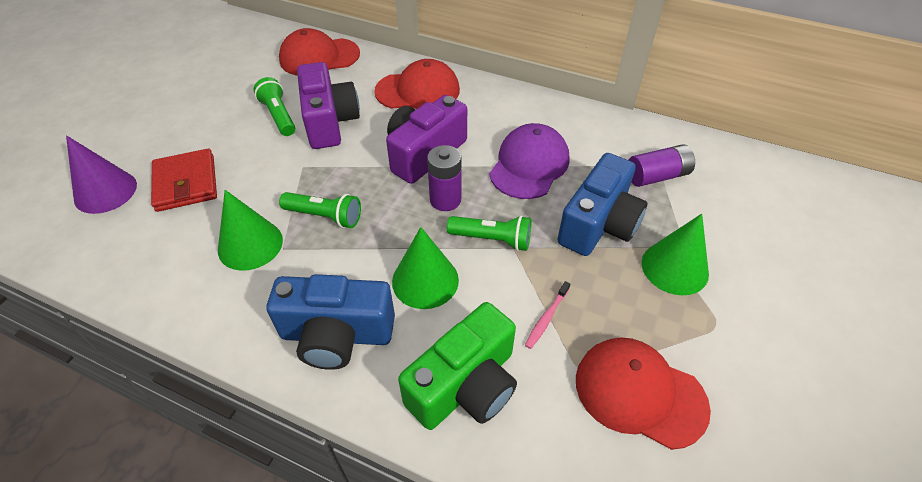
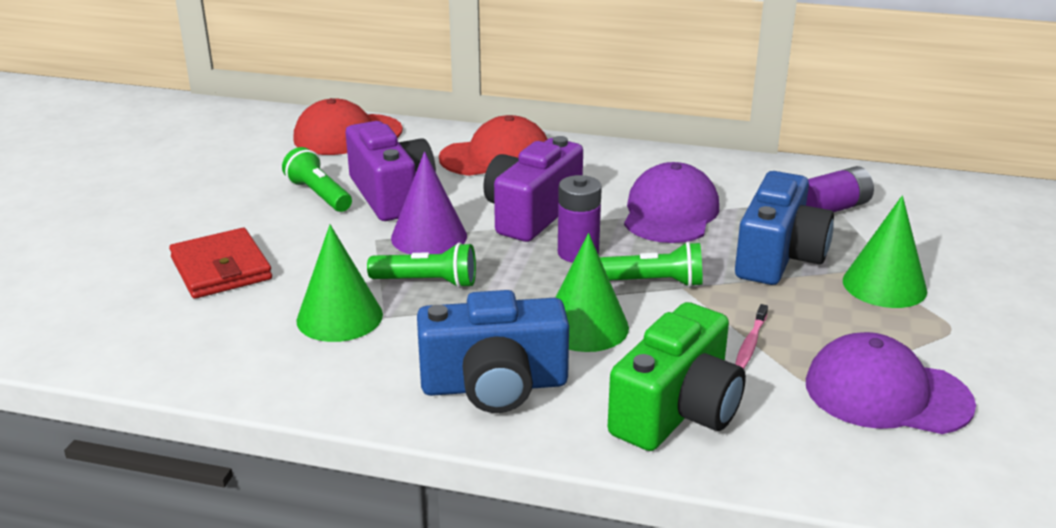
camera: 10 degrees left, 20 degrees down
purple cone [66,135,137,214] -> purple cone moved to [391,151,467,255]
red cap [576,338,711,450] -> purple cap [806,332,976,434]

